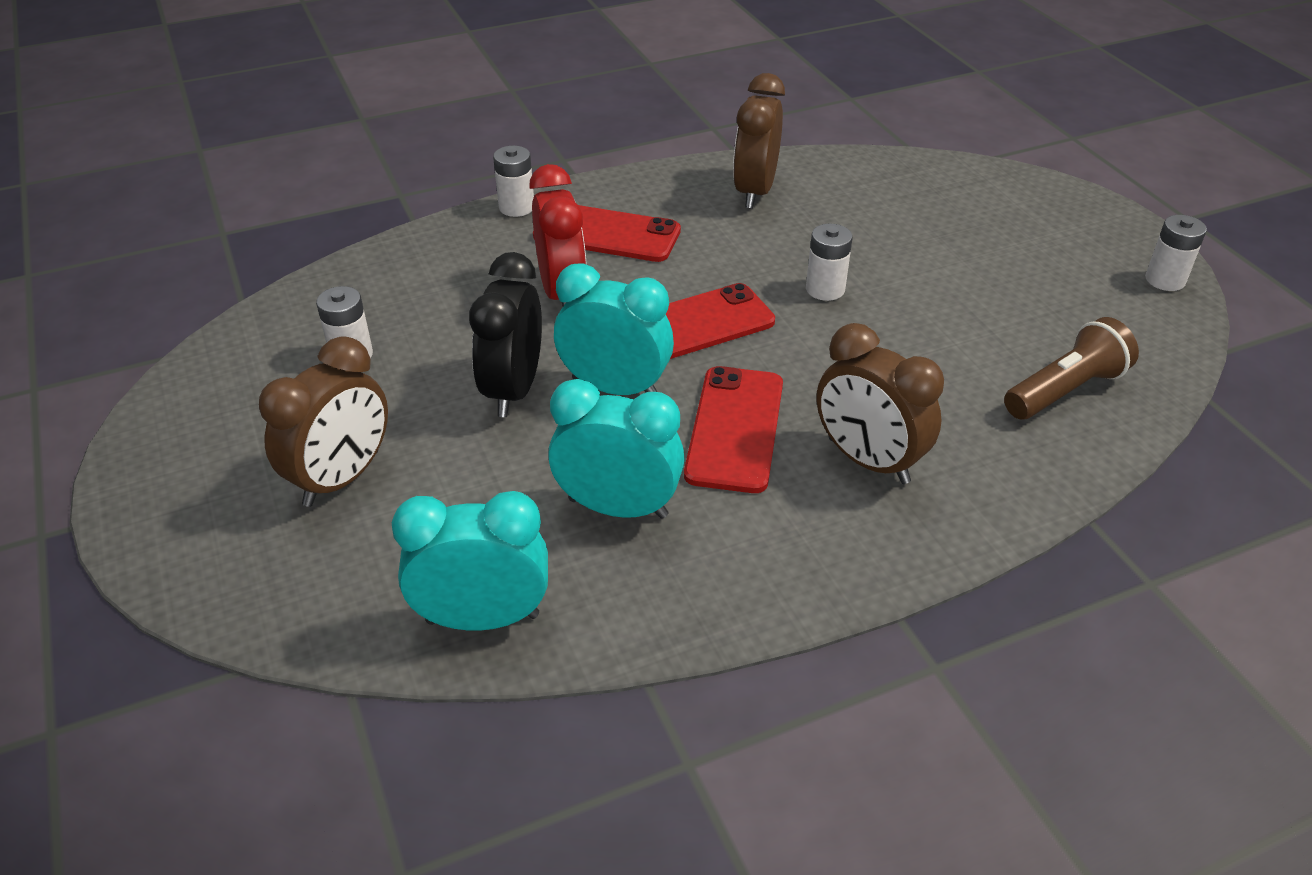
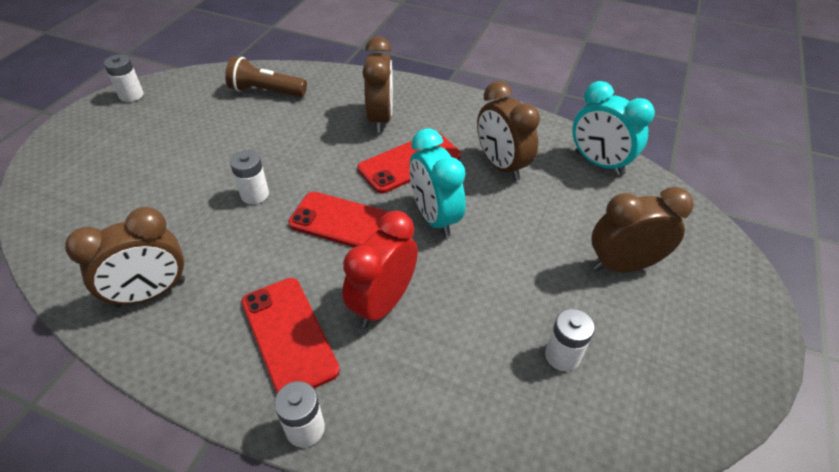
camera: 135 degrees left, 5 degrees up
black clock [469,252,542,417] -> none
turquoise clock [548,379,685,519] -> brown clock [477,81,540,181]

